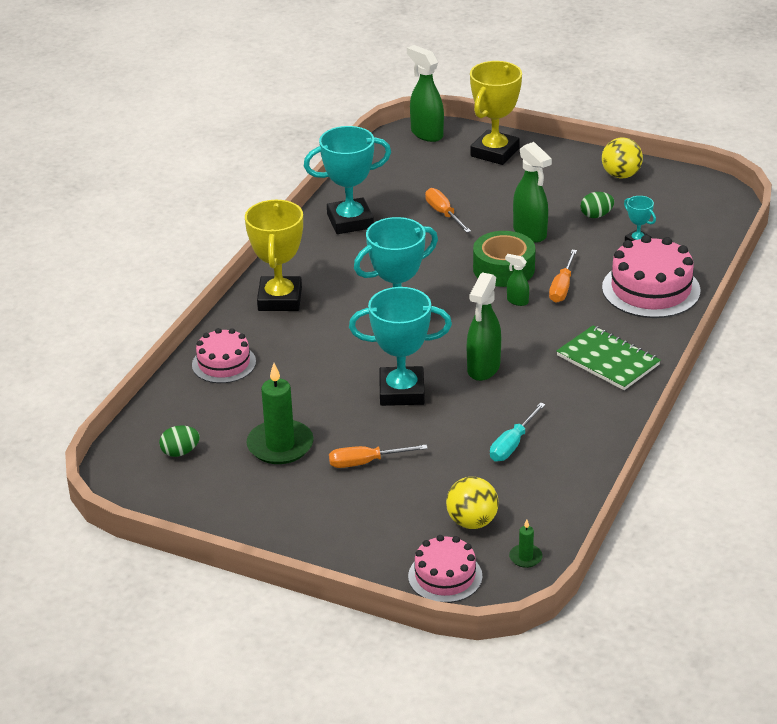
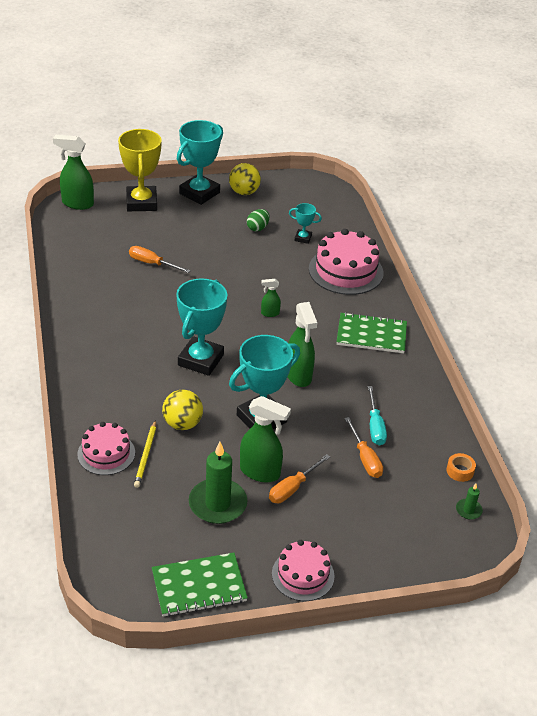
camera: 40 degrees left, 5 degrees up
green egg [159,425,200,457] -> none
yellow trophy [245,200,303,311] -> none
turquoise trophy [304,126,391,234] -> turquoise trophy moved to [177,120,223,205]
pink cake [408,535,482,603] -> pink cake moved to [272,540,335,601]
yellow ball [446,477,499,529] -> yellow ball moved to [162,389,203,430]
green tape [473,231,536,287] -> none
green spray bottle [513,142,552,243] -> green spray bottle moved to [240,396,291,482]
orange screwdriver [549,250,577,303] -> orange screwdriver moved to [345,417,383,478]
none -> yellow pencil [134,420,156,488]
none -> green notebook [152,553,248,617]
none -> orange tape [446,453,476,482]

